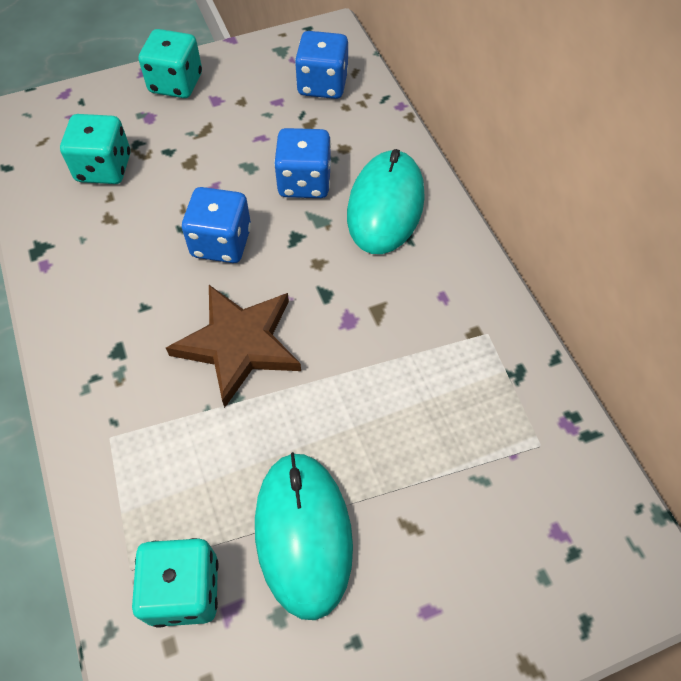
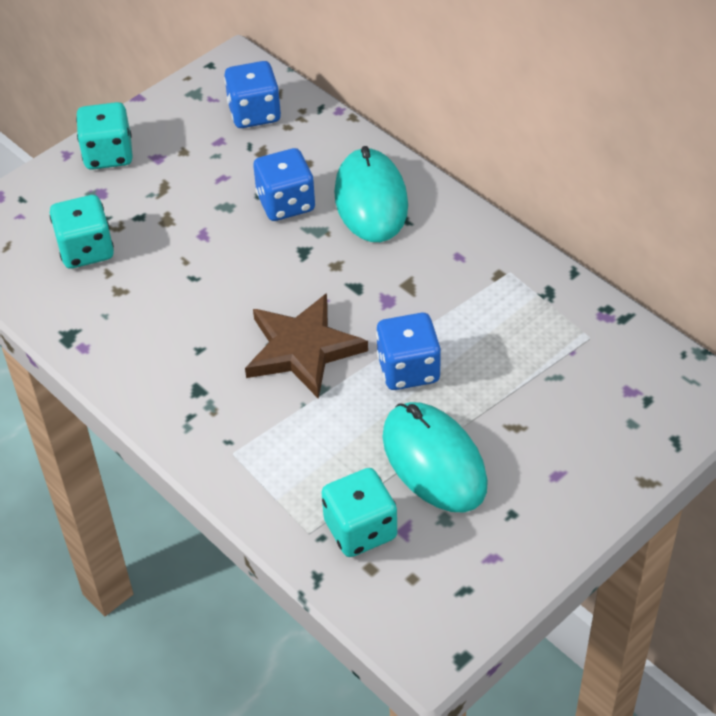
camera: 20 degrees left, 10 degrees down
blue dice [182,187,251,263] -> blue dice moved to [376,313,441,390]

